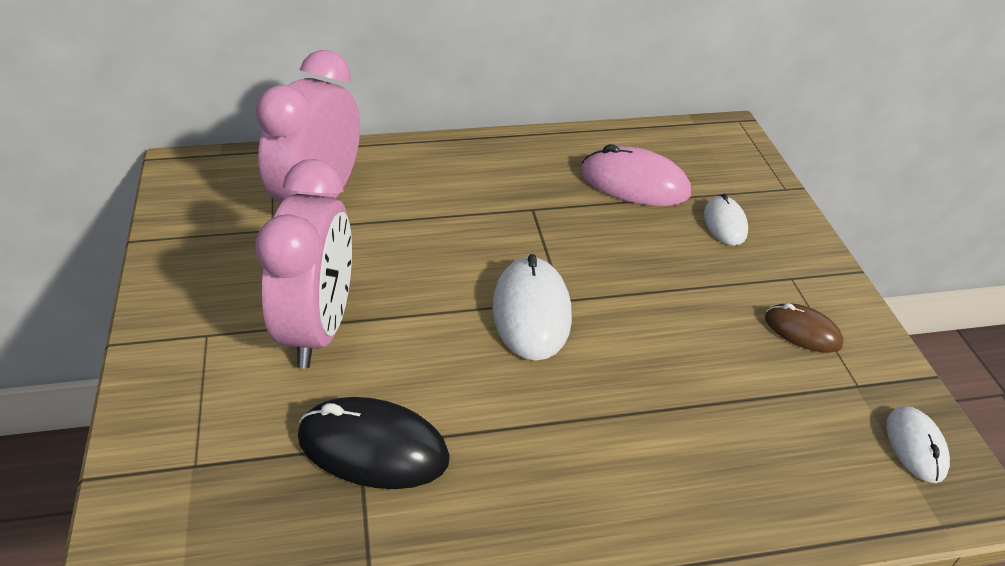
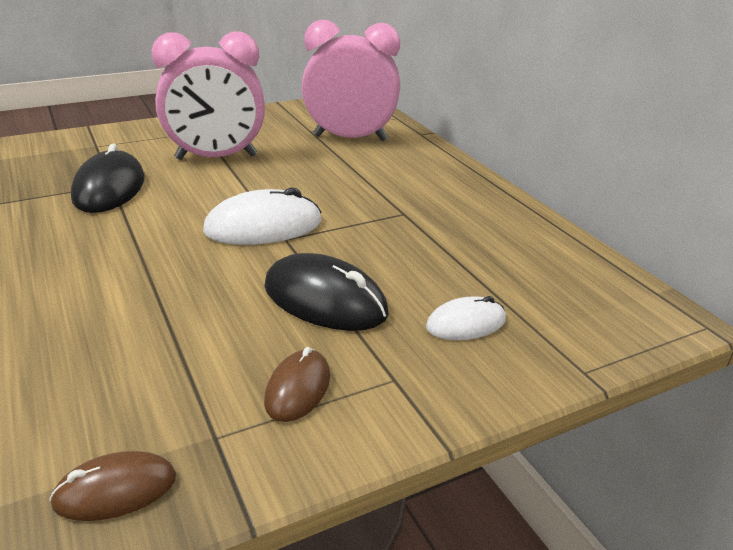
camera: 75 degrees right, 10 degrees down
pink mouse [581,144,691,206] -> none
white mouse [886,406,950,483] -> brown mouse [49,451,176,521]
none -> black mouse [264,253,389,331]

